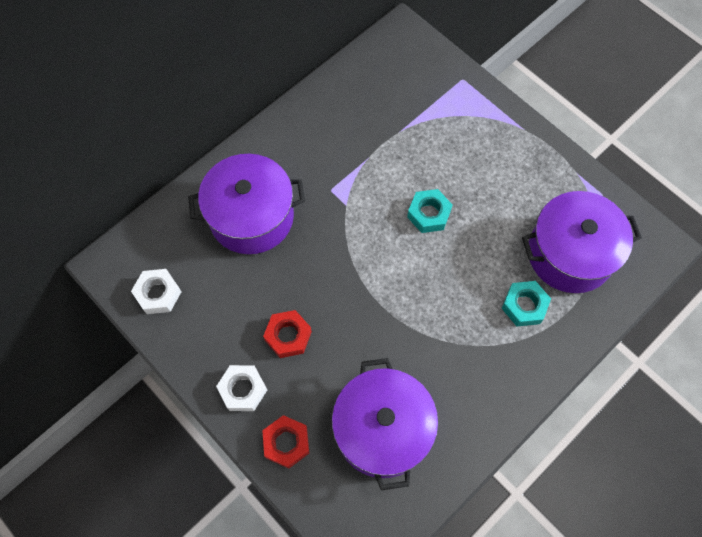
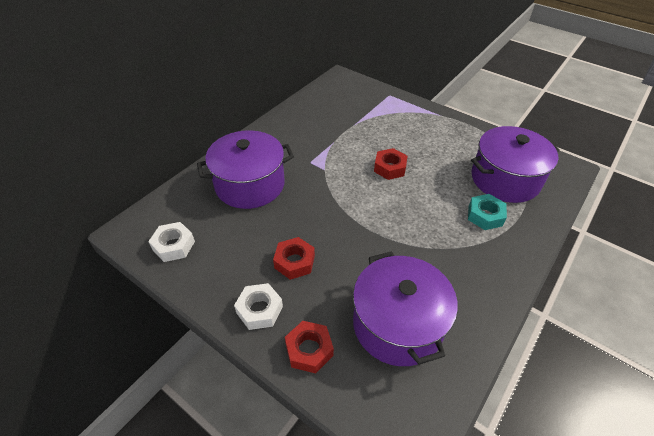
camera: 10 degrees left, 20 degrees down
turquoise nut [407,189,453,233] -> red nut [374,148,408,180]

